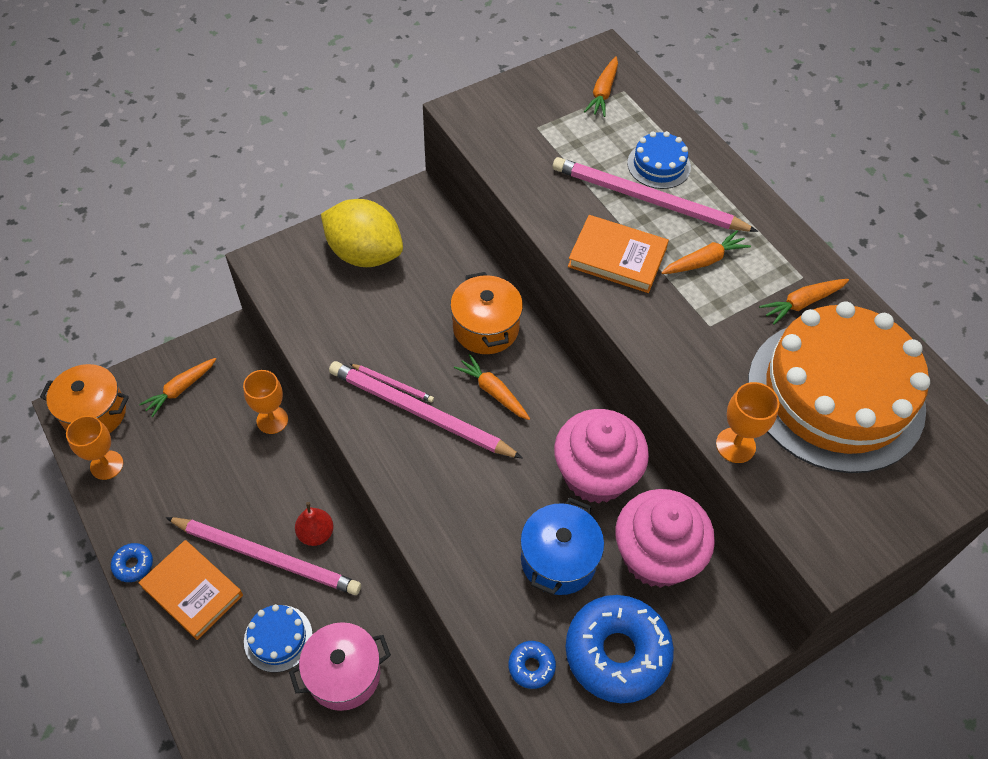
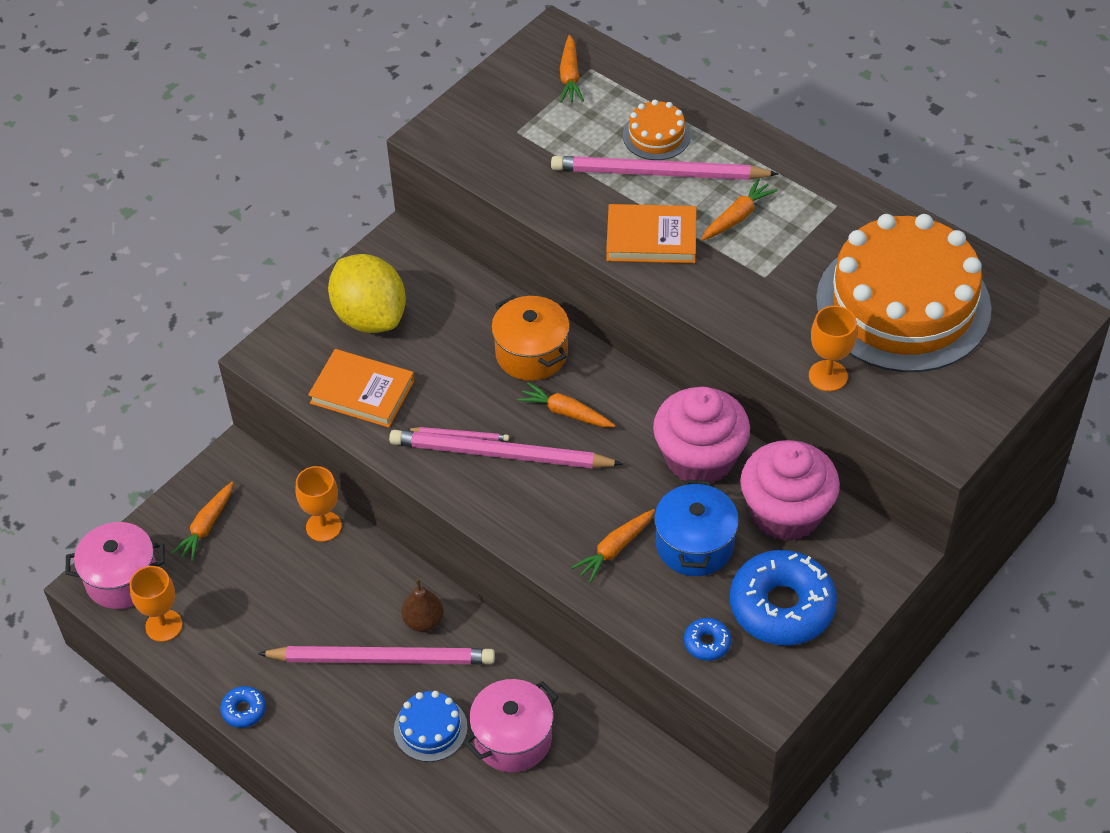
camera: 15 degrees left, 5 degrees down
orange pot [40,364,129,433] -> pink pot [65,522,165,609]
orange book [139,540,243,640] -> orange book moved to [308,349,415,428]
red pear [295,502,334,546] -> brown pear [402,579,444,632]
yellow lemon [321,199,403,267] -> yellow lemon turned 45 degrees clockwise [328,254,406,333]
blue cake [627,131,691,189] -> orange cake [623,100,691,160]
orange carrot [759,279,849,325] -> orange carrot moved to [571,509,655,583]

